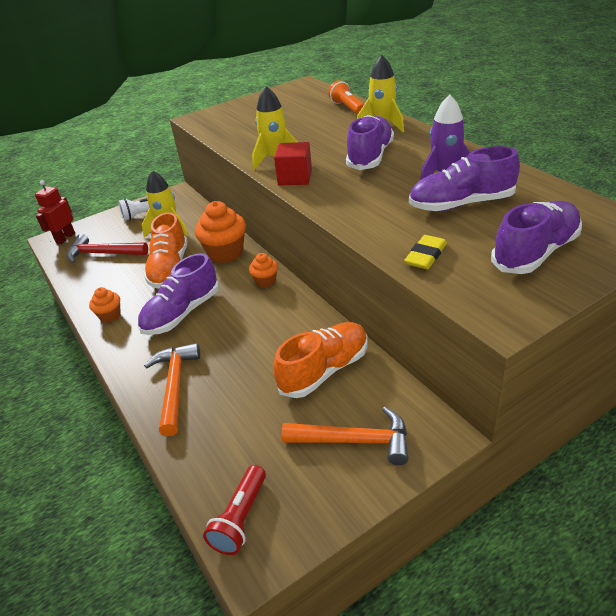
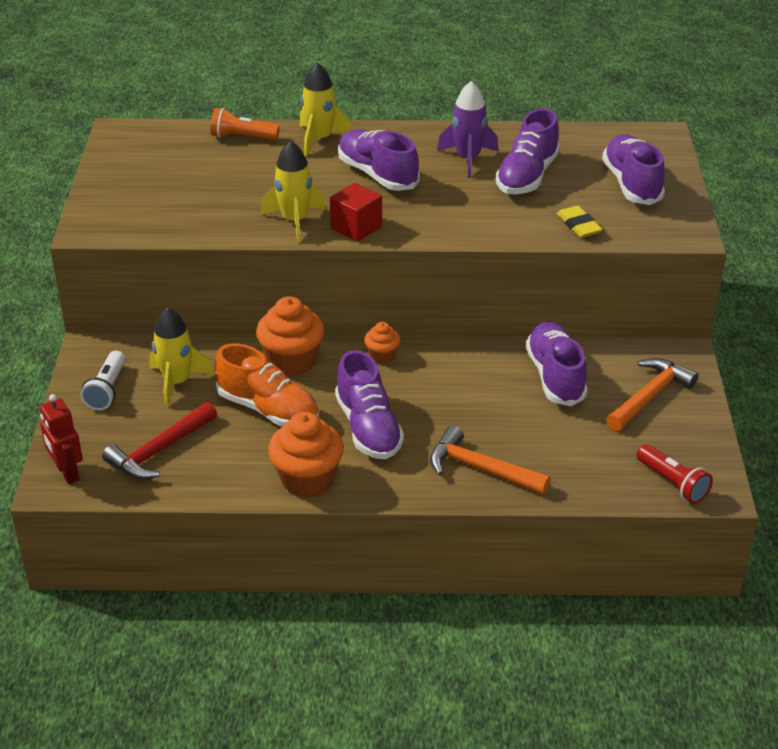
camera: 60 degrees left, 0 degrees up
orange cupcake [89,287,121,323] -> orange cupcake [268,412,344,498], size x1.86
orange shoe [273,322,368,398] -> purple shoe [526,321,588,406]

